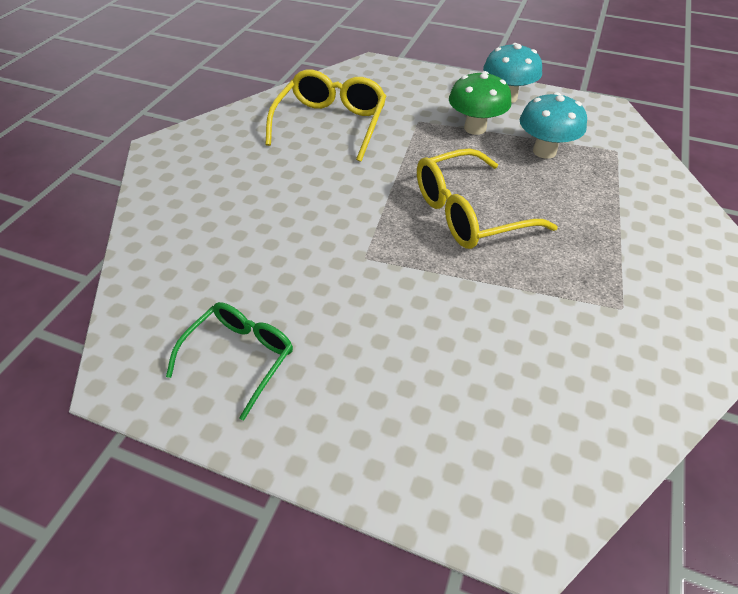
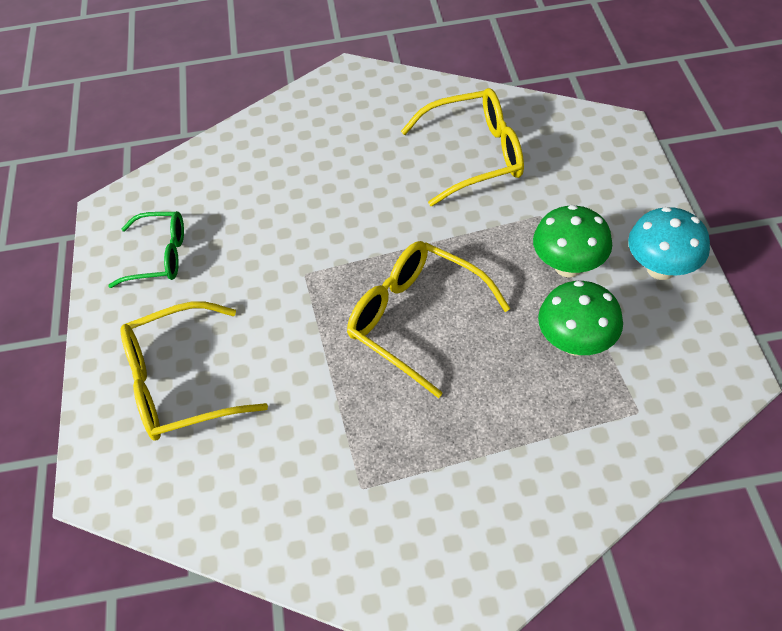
camera: 65 degrees right, 5 degrees up
turquoise mushroom [519,92,587,159] -> green mushroom [538,281,623,356]
none -> yellow glasses [120,301,268,441]

